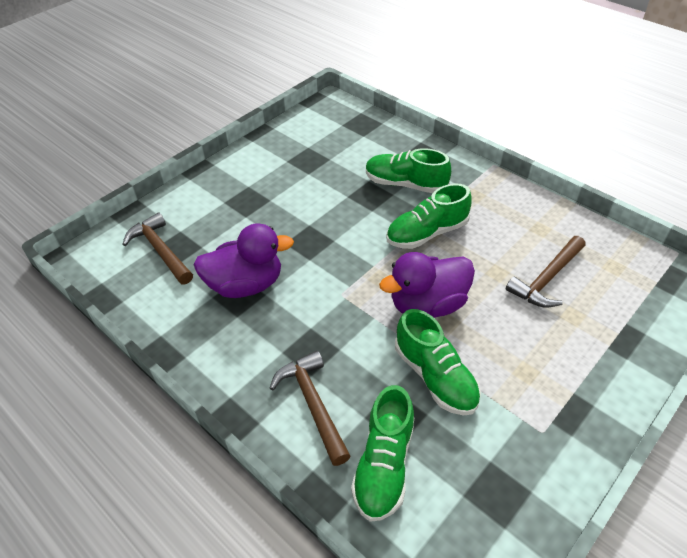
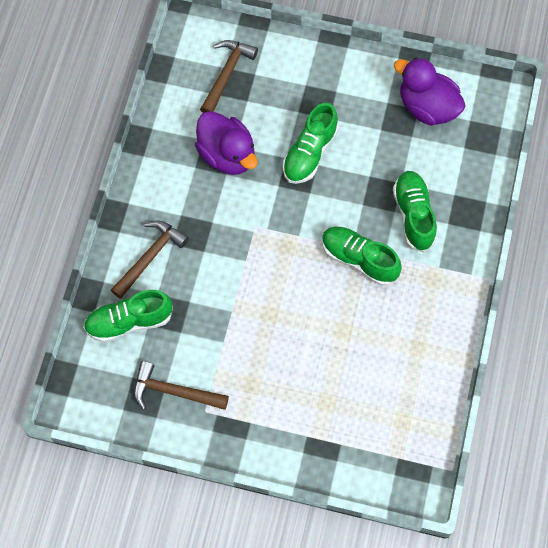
camera: 60 degrees right, 20 degrees up
purple duck [379,252,475,318] -> purple duck moved to [394,57,466,126]
green shoe [395,309,481,416] -> green shoe moved to [283,103,339,184]
brown hammer [506,236,586,308] -> brown hammer moved to [134,361,229,410]

